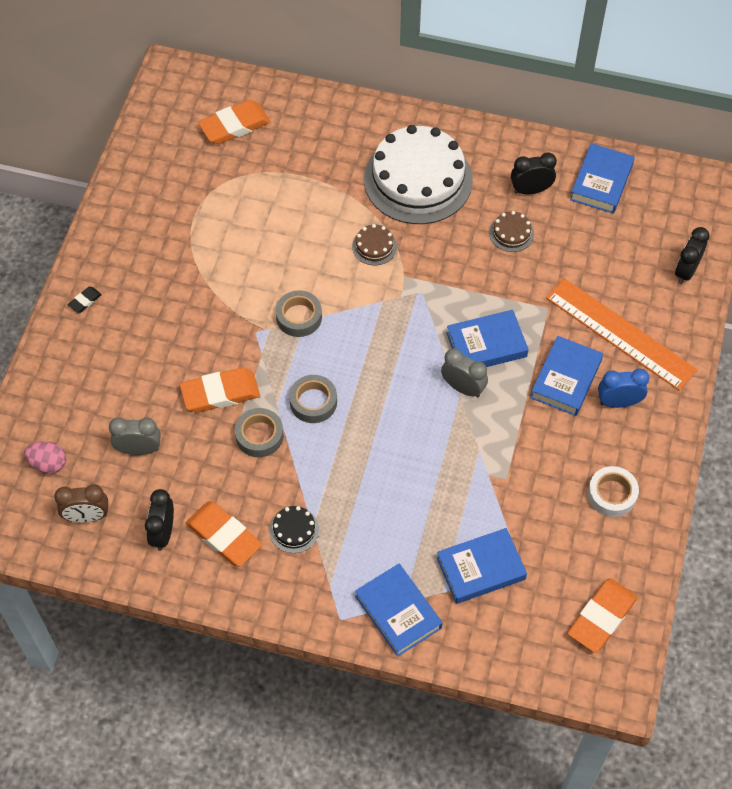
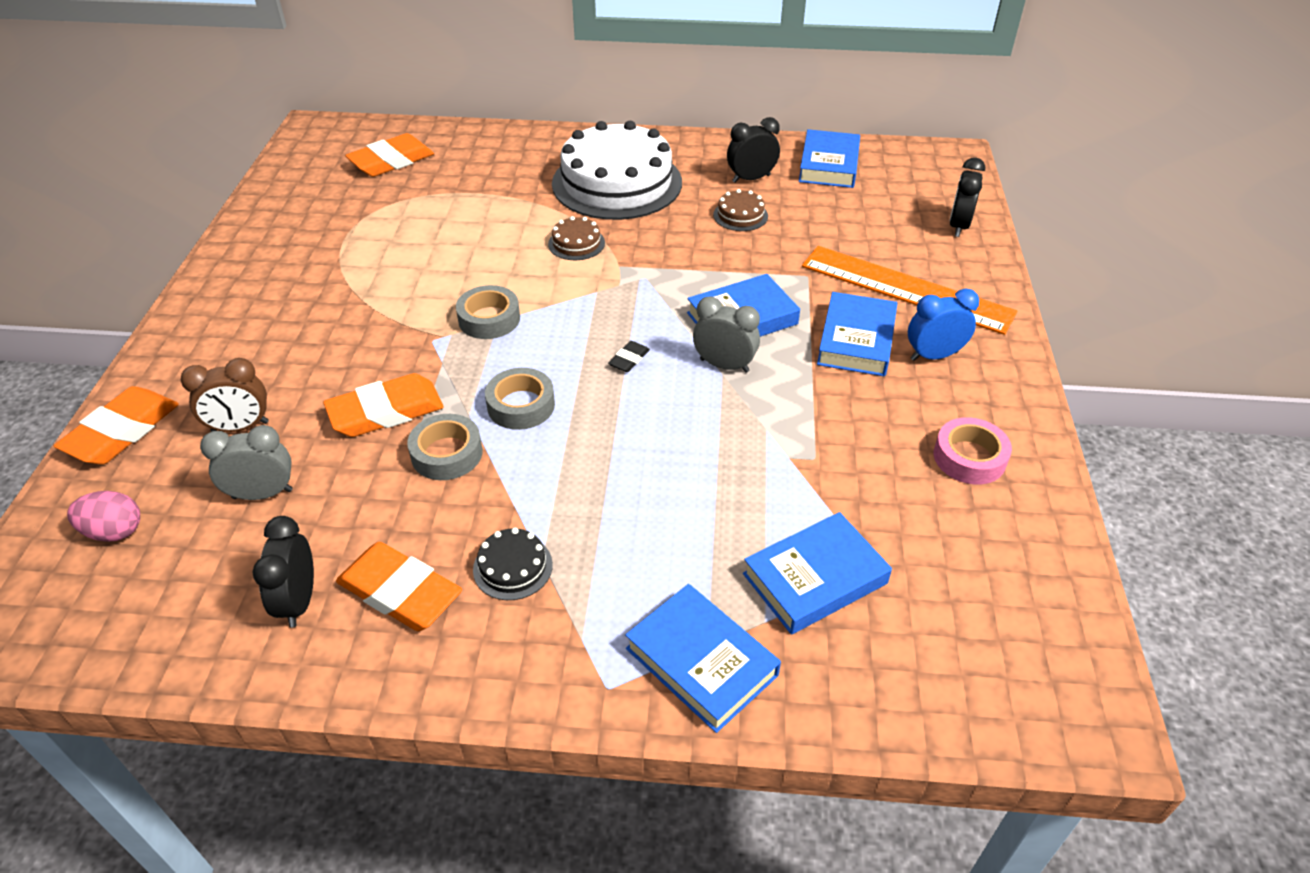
camera: 10 degrees left, 15 degrees down
brown clock [54,484,108,523] -> brown clock moved to [181,358,269,432]
black eraser [68,287,102,313] -> black eraser moved to [608,341,650,372]
orange eraser [568,578,637,653] -> orange eraser moved to [54,386,179,465]
white tape [588,466,639,517] -> pink tape [934,417,1012,485]

